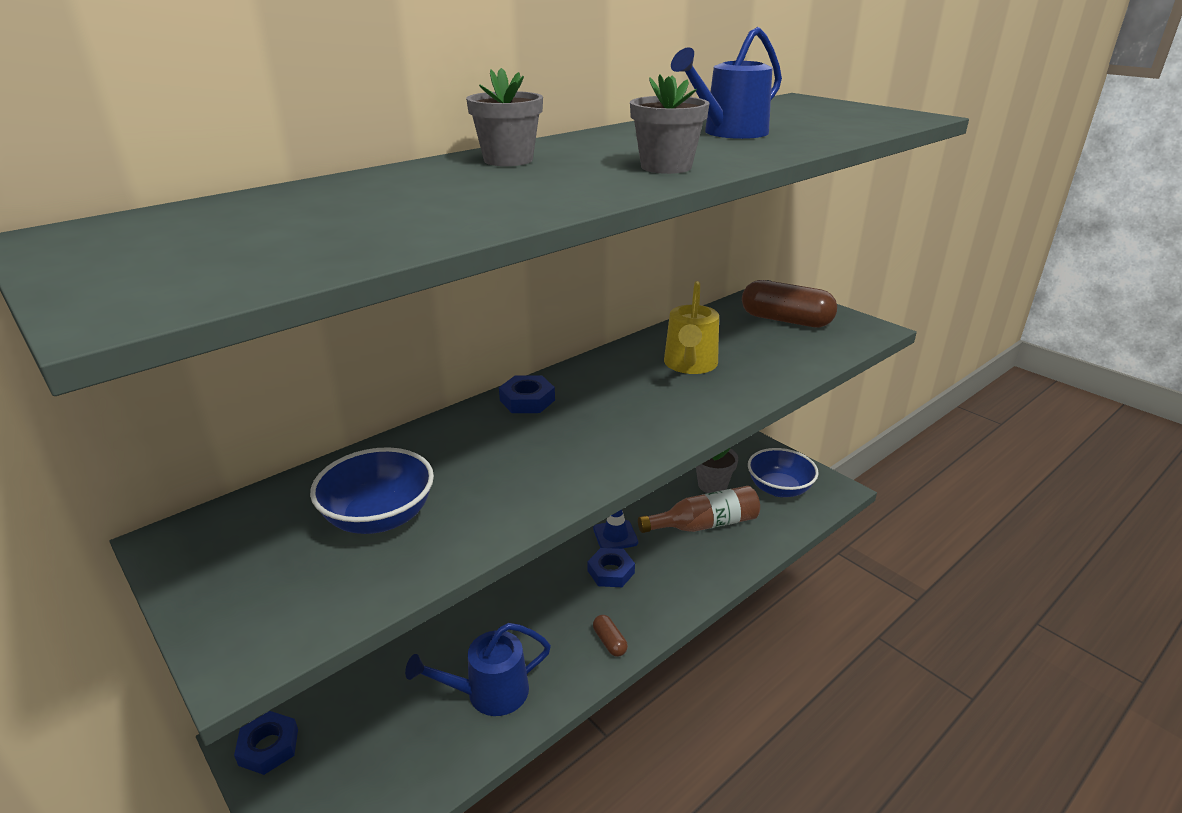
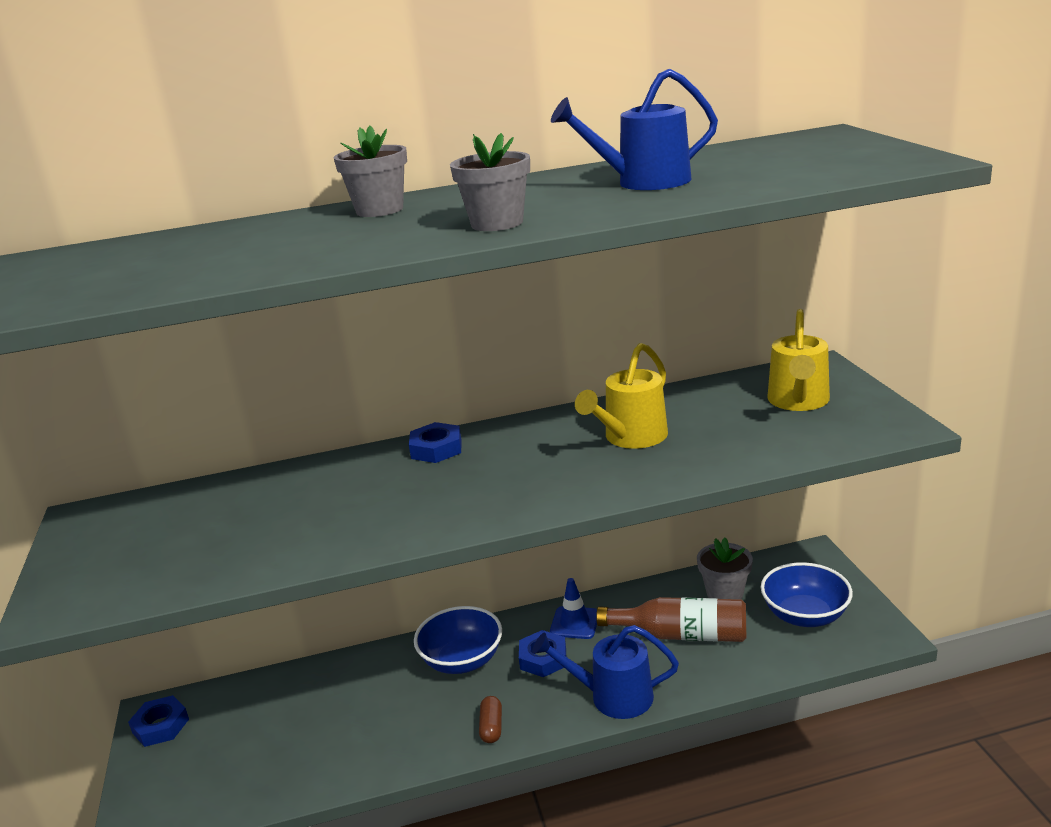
camera: 30 degrees right, 5 degrees down
blue bowl [310,447,434,534] -> blue bowl moved to [414,606,502,674]
blue watering can [405,623,551,716] -> blue watering can moved to [532,625,679,719]
brown capsule [742,280,837,327] -> yellow watering can [767,309,830,411]

